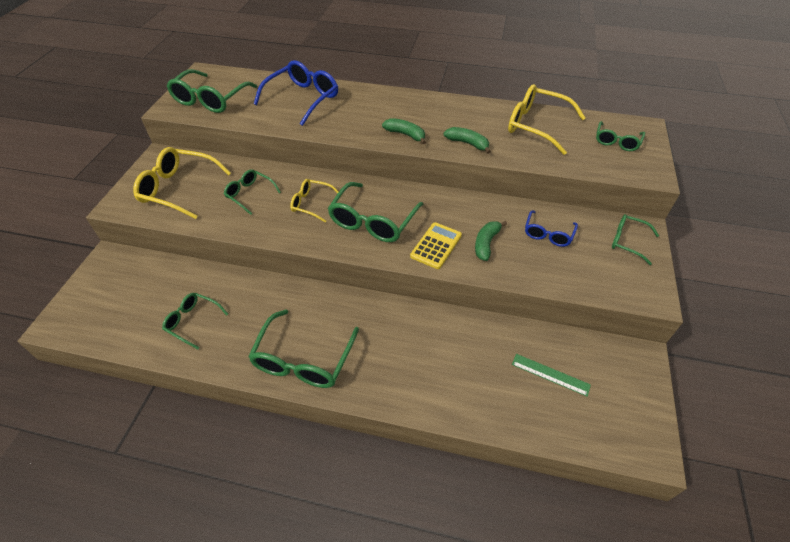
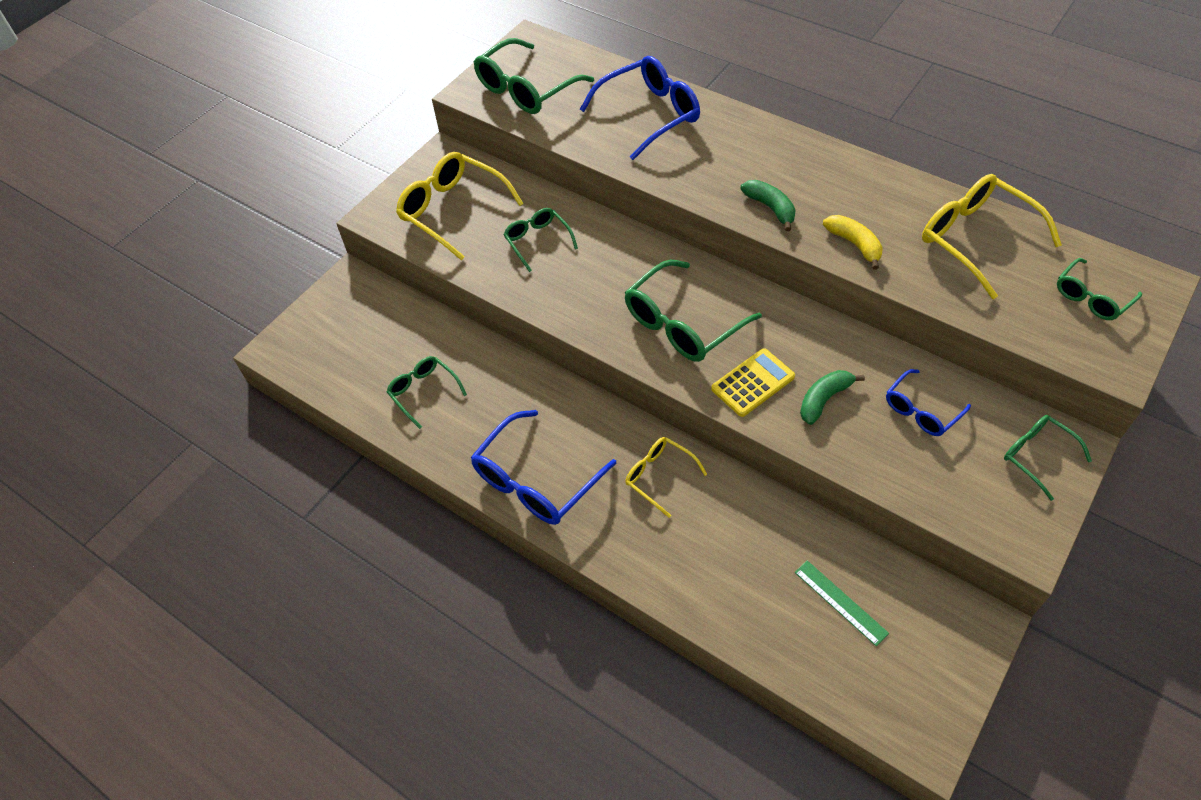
camera: 25 degrees right, 5 degrees up
green glasses [248,309,359,388] -> blue glasses [471,410,617,525]
yellow glasses [290,179,339,223] -> yellow glasses moved to [625,437,707,518]
green banana [443,127,491,154] -> yellow banana [823,215,883,270]

